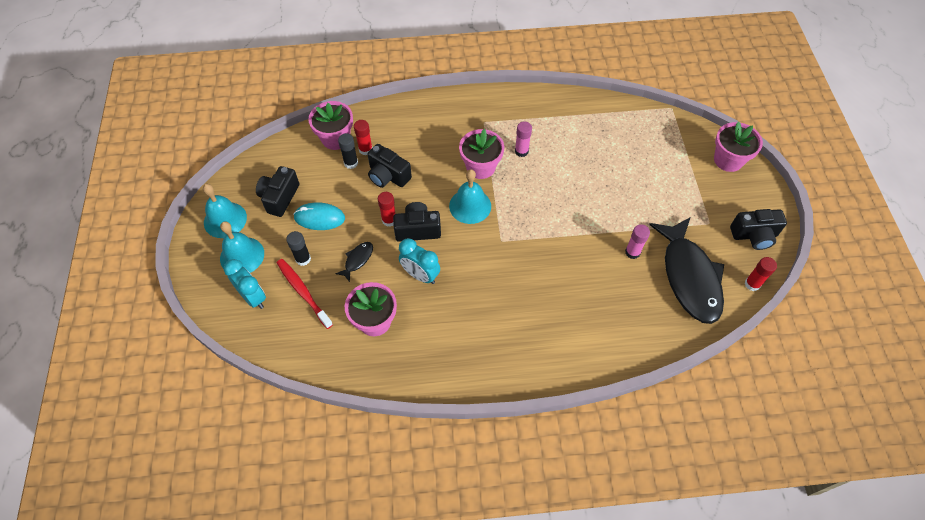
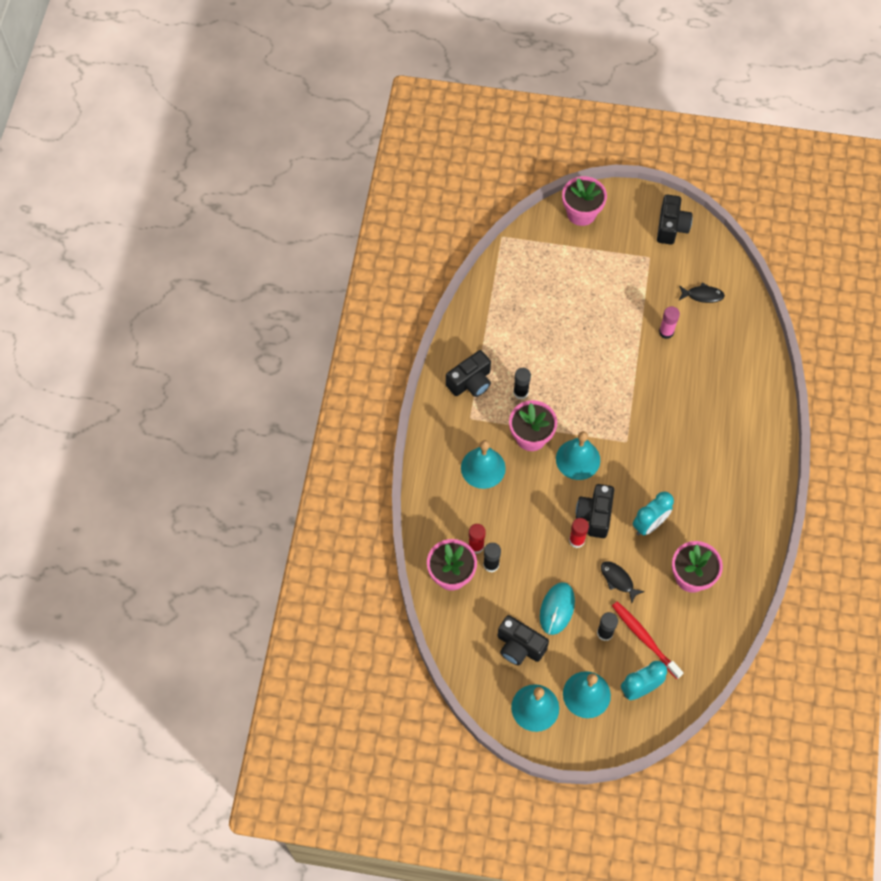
camera: 75 degrees left, 5 degrees up
red toothbrush [277,259,333,329] -> red toothbrush turned 75 degrees clockwise [612,601,683,679]
black camera [367,144,412,188] -> black camera moved to [446,350,491,397]
pink glue stick [515,121,532,157] -> black glue stick [513,368,531,400]
black fish [649,217,724,324] -> black fish [679,283,725,303], size x0.40
red glue stick [744,257,777,291] -> none
none -> turquoise bell [461,440,506,489]

